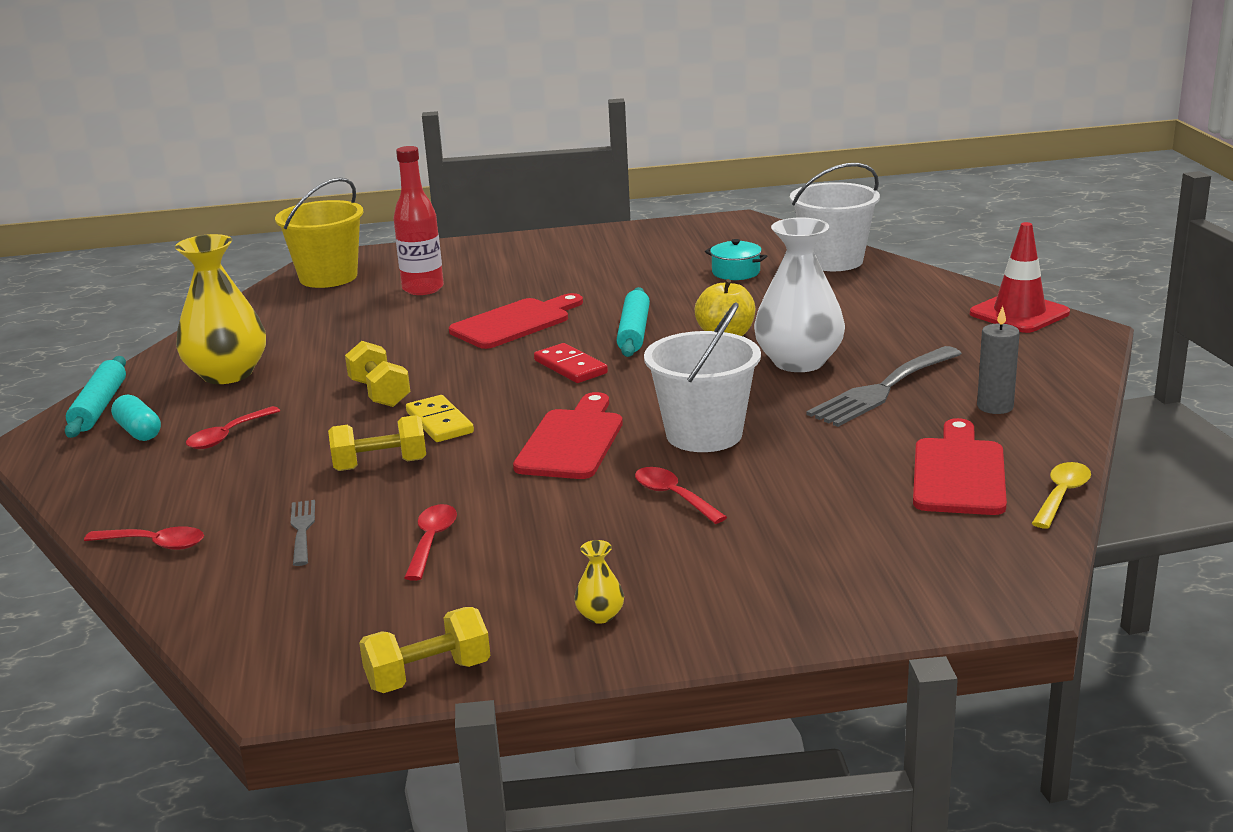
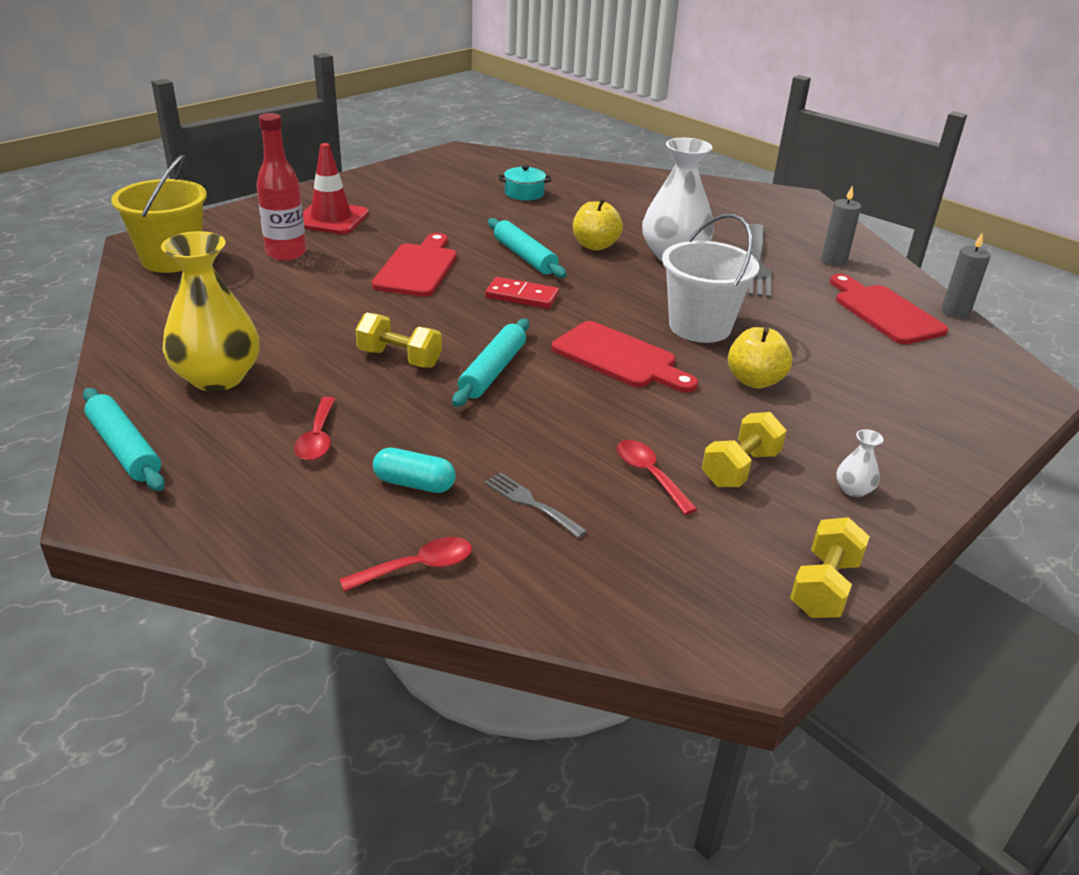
camera: 40 degrees left, 10 degrees up
turquoise capsule [111,395,161,441] -> turquoise capsule moved to [373,448,456,493]
yellow dumbbell [328,415,426,471] -> yellow dumbbell moved to [702,412,787,487]
yellow domino [406,395,474,442] -> turquoise rolling pin [452,319,529,407]
red cutting board [513,392,623,479] -> red cutting board turned 150 degrees clockwise [551,321,698,393]
yellow vase [574,540,624,624] -> white vase [836,429,883,497]
red spoon [635,467,727,524] -> yellow apple [728,327,793,389]
white bucket [790,163,880,271] -> none
red traffic cone [970,222,1070,333] -> red traffic cone moved to [303,143,369,234]
yellow spoon [1032,462,1091,529] -> grey candle [941,232,991,318]

